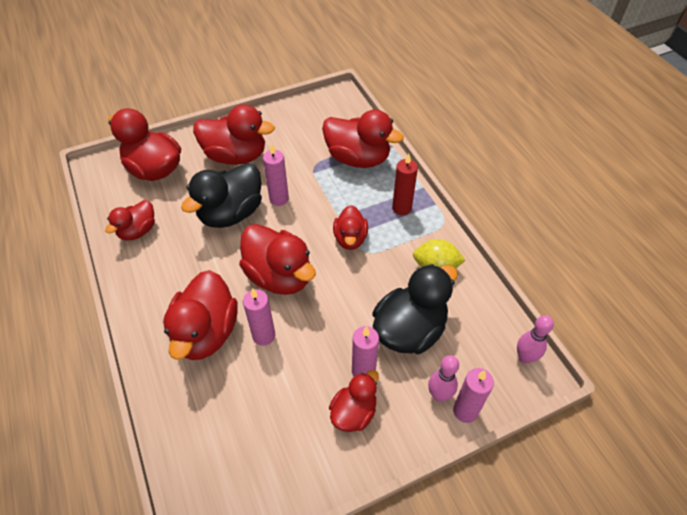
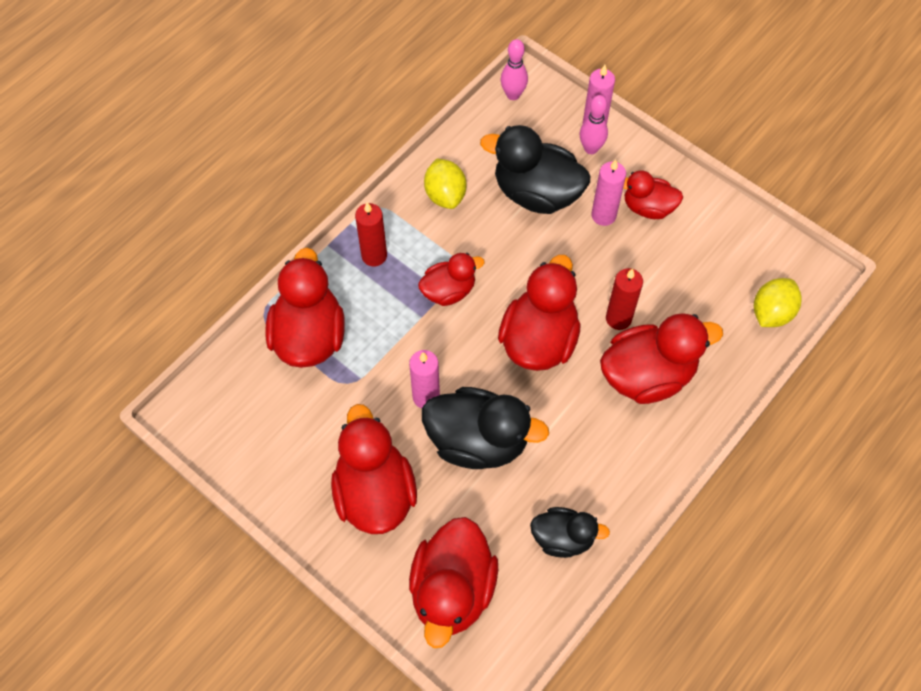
camera: 115 degrees left, 10 degrees up
red duck [105,200,155,240] -> black duck [530,507,610,558]
pink candle [243,288,275,346] -> red candle [606,268,643,330]
none -> yellow lemon [754,278,801,327]

